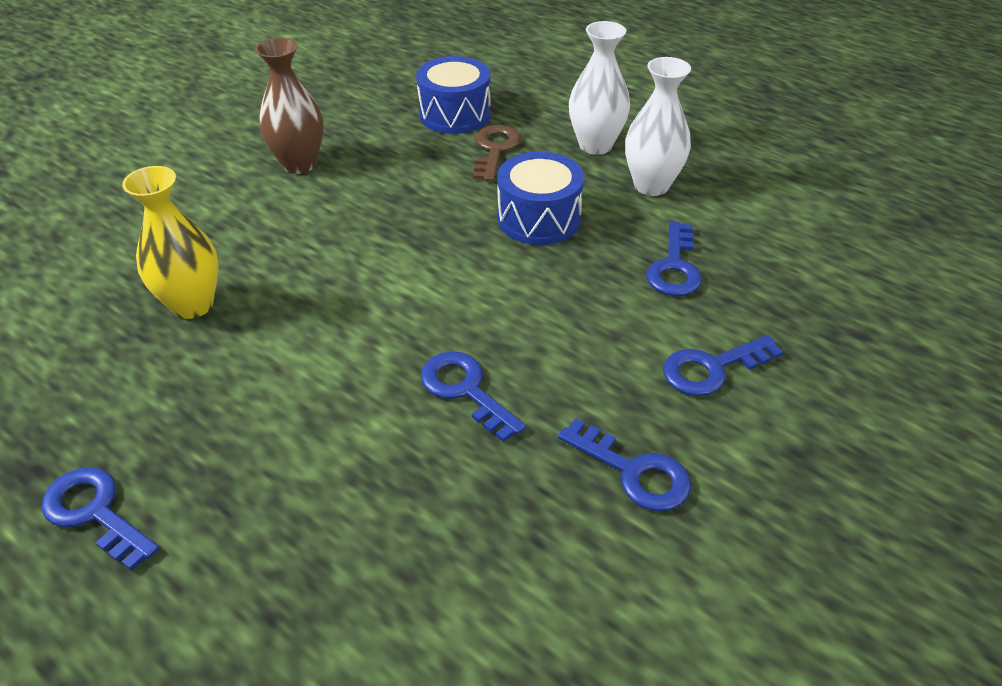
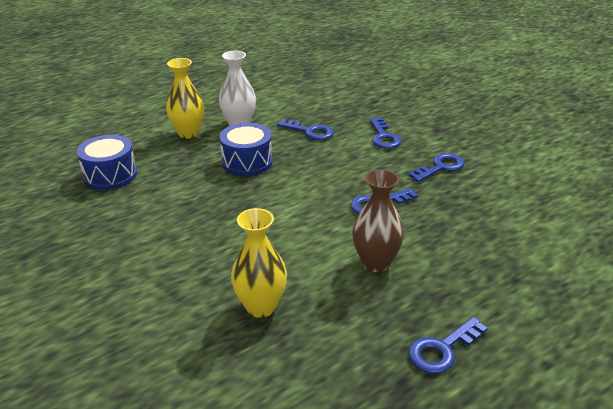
camera: 75 degrees left, 10 degrees down
brown vase [255,38,324,174] -> brown vase moved to [352,169,404,272]
brown key [473,125,521,182] -> none
white vase [569,21,630,155] -> yellow vase [166,58,204,139]

